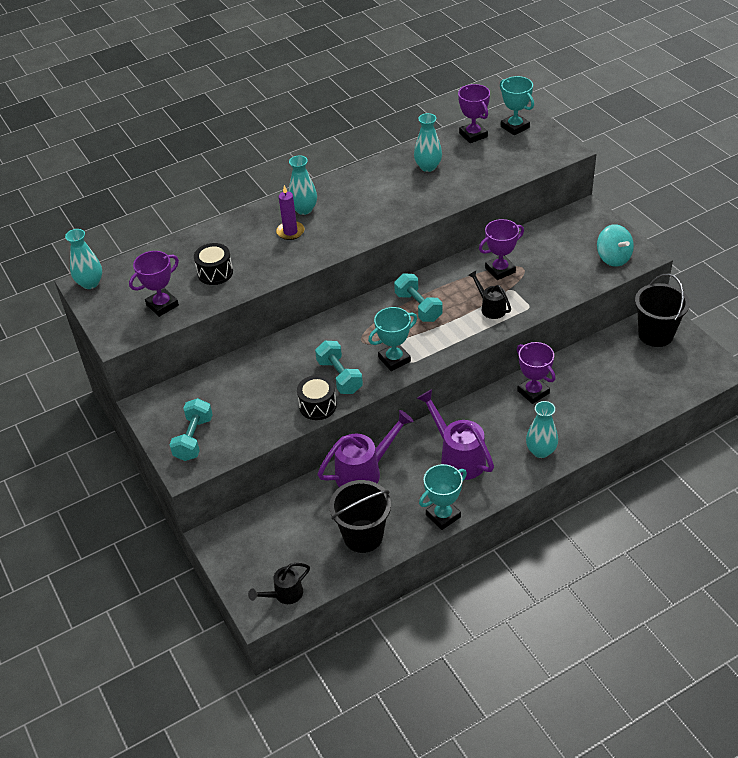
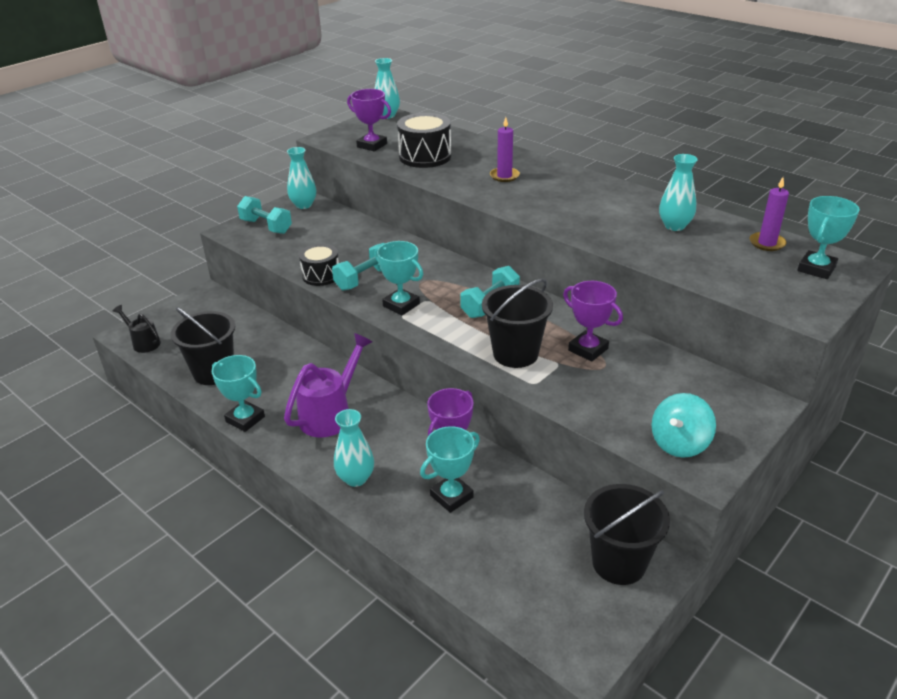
camera: 70 degrees right, 10 degrees down
turquoise dumbbell [169,398,213,461] -> turquoise dumbbell turned 45 degrees clockwise [237,196,292,234]
black drum [194,243,233,285] -> black drum [397,113,451,168], size x1.51
turquoise vase [288,155,317,215] -> turquoise vase moved to [287,147,316,209]
purple watering can [318,410,414,487] -> none
purple trophy [458,84,490,143] -> purple candle [749,177,789,251]
black watering can [468,271,511,319] -> black bucket [482,278,553,368]
none -> turquoise trophy [420,426,480,513]

